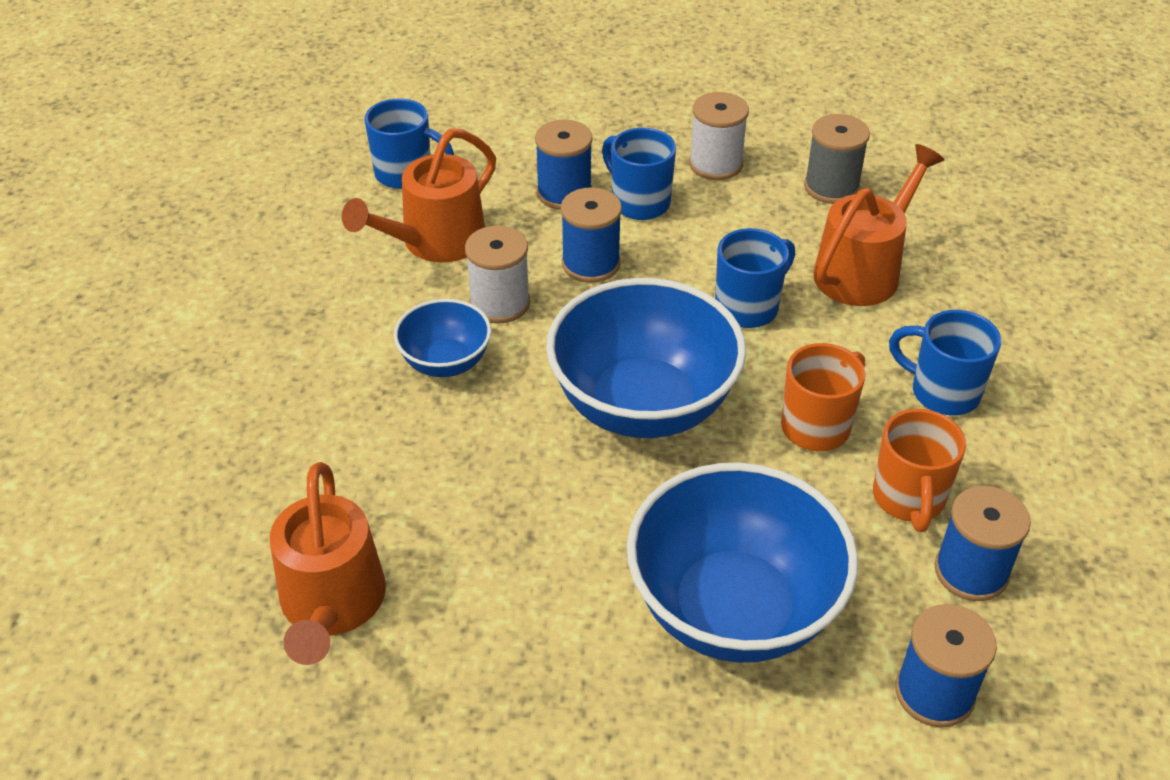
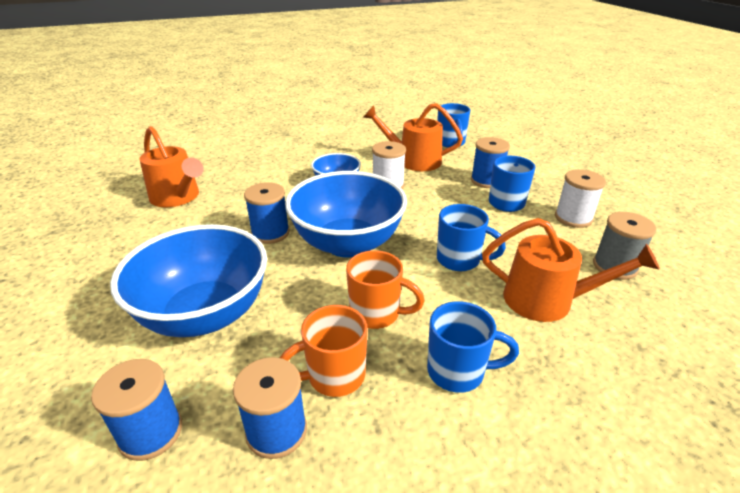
camera: 65 degrees right, 10 degrees down
orange watering can [270,462,386,665] -> orange watering can turned 105 degrees counterclockwise [139,126,204,207]
blue spool [561,187,622,283] -> blue spool moved to [244,182,290,244]
blue mug [889,310,1001,416] -> blue mug turned 90 degrees clockwise [427,301,519,393]

